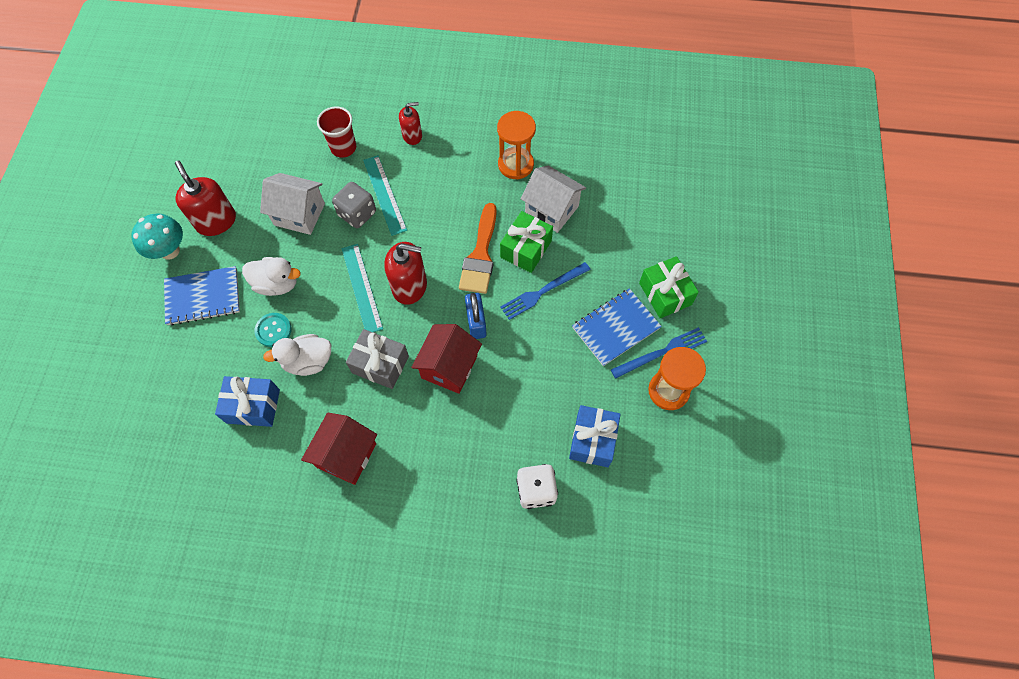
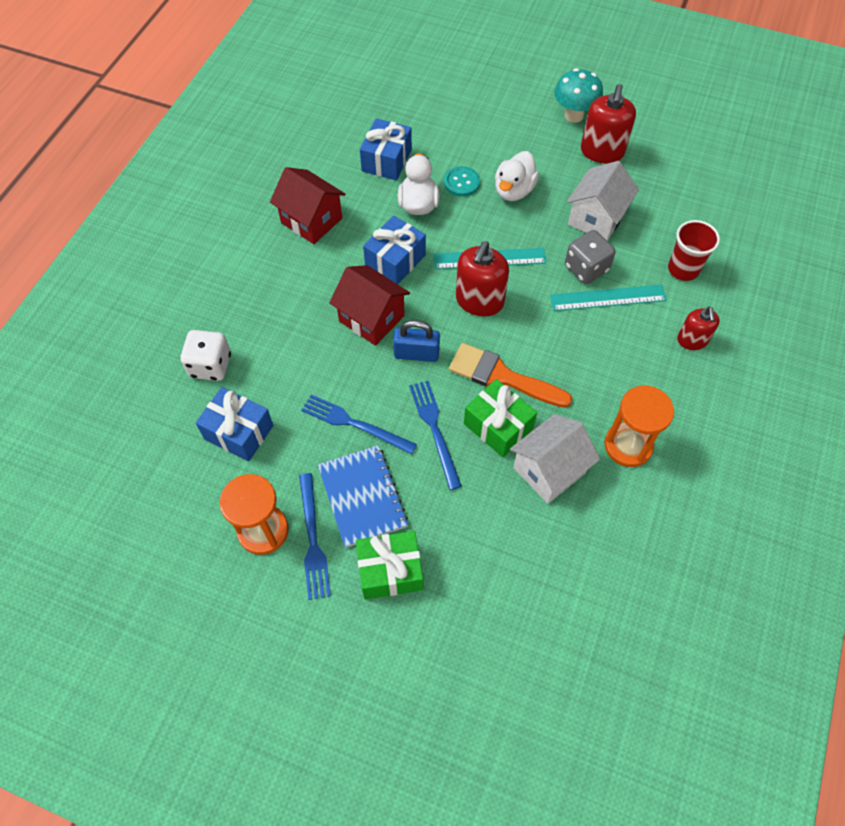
camera: 105 degrees right, 5 degrees down
blue notebook [164,266,240,326] -> none
red soap dispenser [175,160,236,236] -> red soap dispenser turned 120 degrees clockwise [581,84,636,163]
grey gift [346,329,409,389] -> blue gift [363,216,426,284]
none -> blue fork [301,394,417,455]

